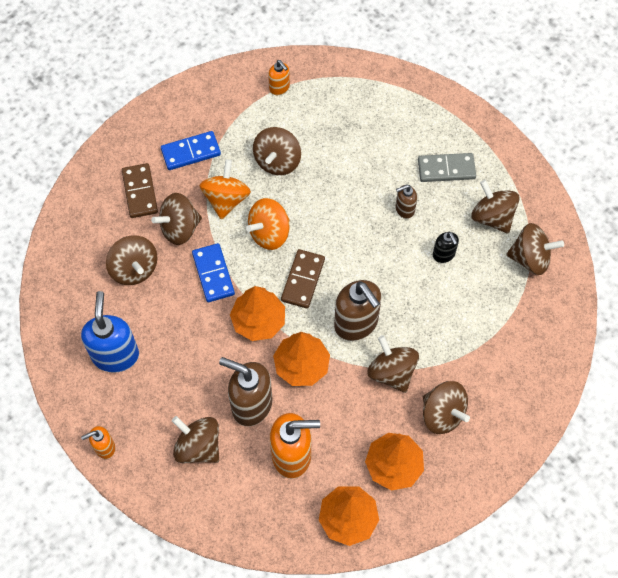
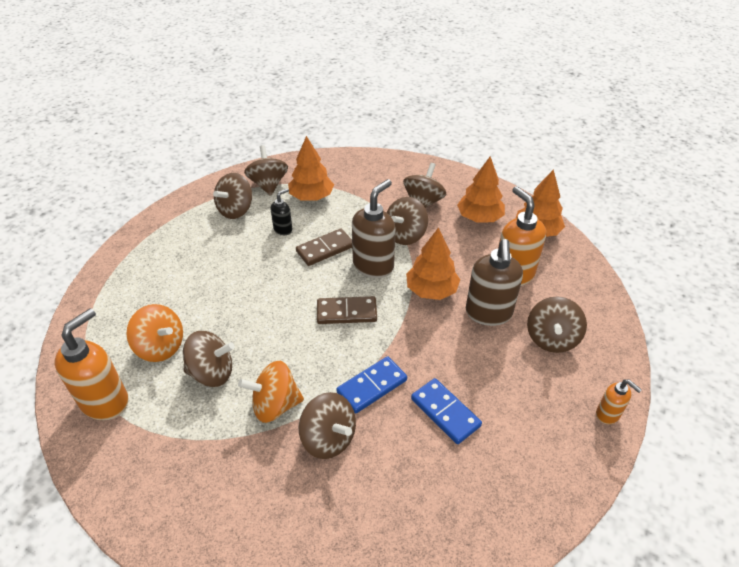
camera: 110 degrees left, 20 degrees down
blue soap dispenser [81,291,139,373] -> none
brown spinning top [106,235,158,285] -> none
brown domino [122,163,158,218] -> brown domino moved to [296,229,352,266]
blue domino [161,131,221,170] -> blue domino moved to [411,378,482,444]
orange tree [230,286,285,341] -> orange tree moved to [288,136,334,201]
orange spinning top [246,198,290,250] -> orange spinning top moved to [127,304,183,362]
orange soap dispenser [268,60,290,95] -> orange soap dispenser [55,308,129,421], size x1.92
brown soap dispenser [395,185,417,219] -> none
grey domino [418,153,476,182] -> none

